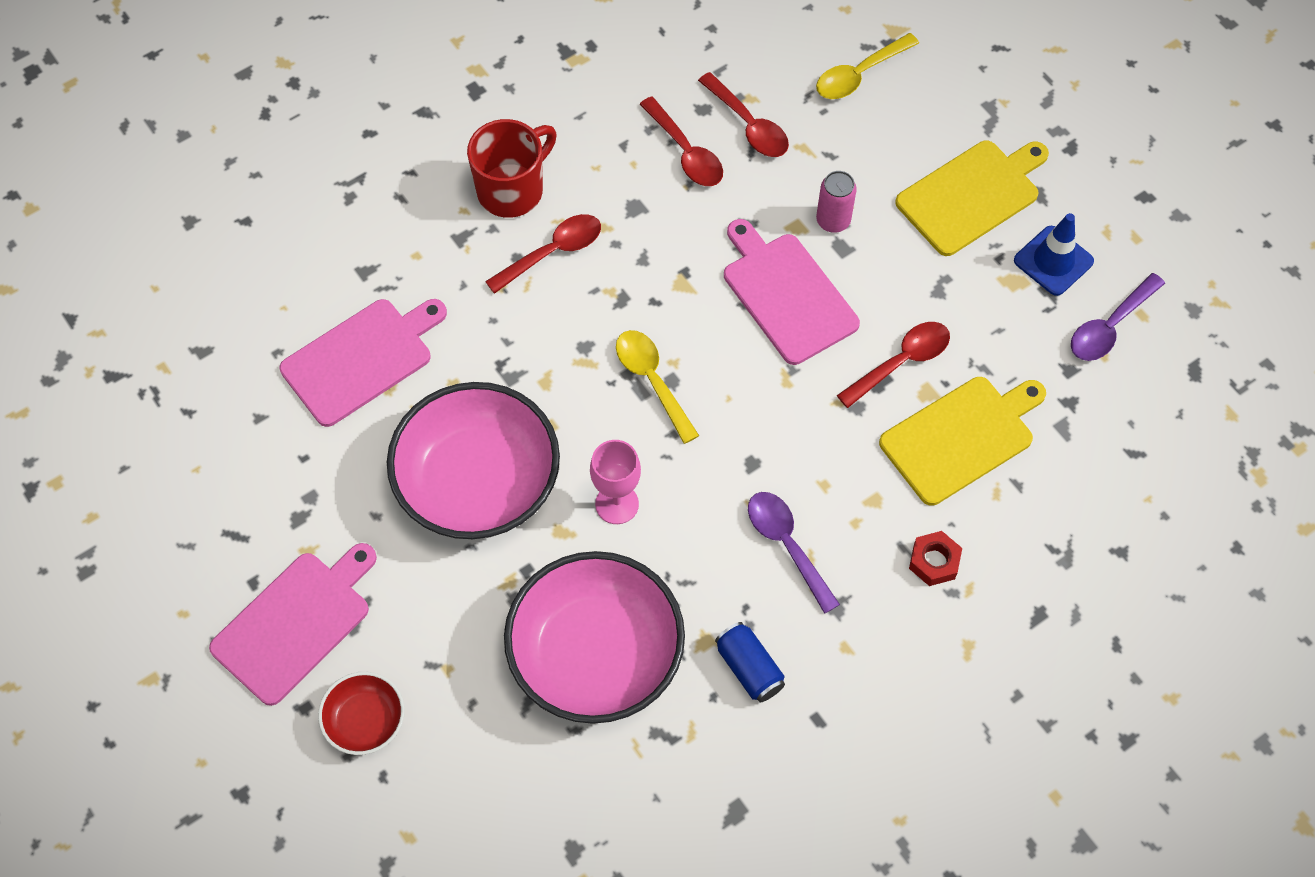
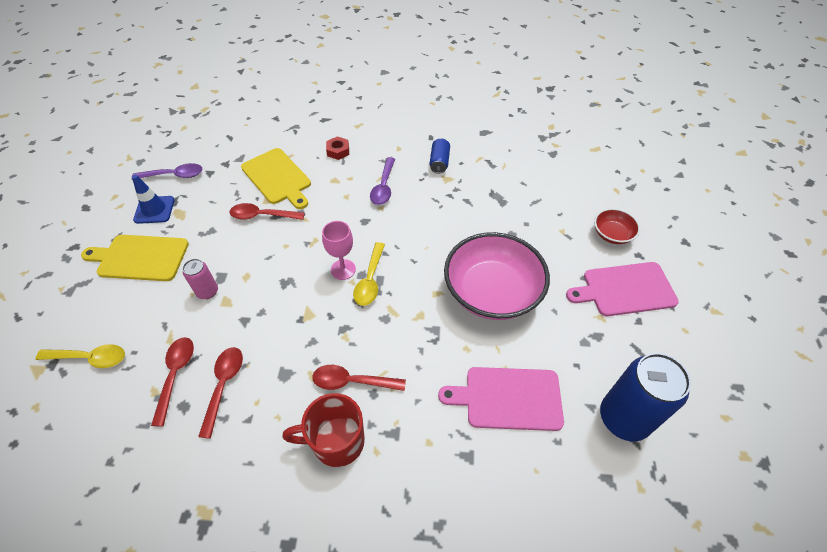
camera: 140 degrees left, 10 degrees down
pink bowl [504,551,685,724] -> none
pink goblet [590,440,641,524] -> pink goblet moved to [322,221,356,280]
pink cutting board [724,219,860,365] -> none
yellow cutting board [879,377,1046,506] -> yellow cutting board turned 135 degrees counterclockwise [241,148,311,209]
none -> blue can [600,353,691,442]

